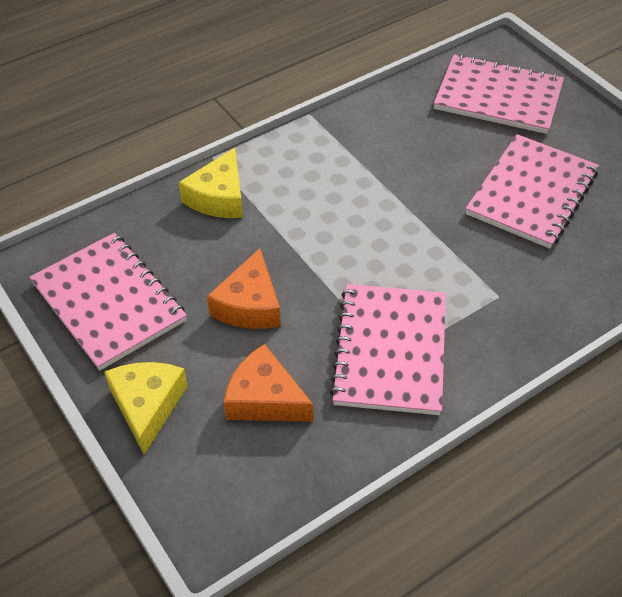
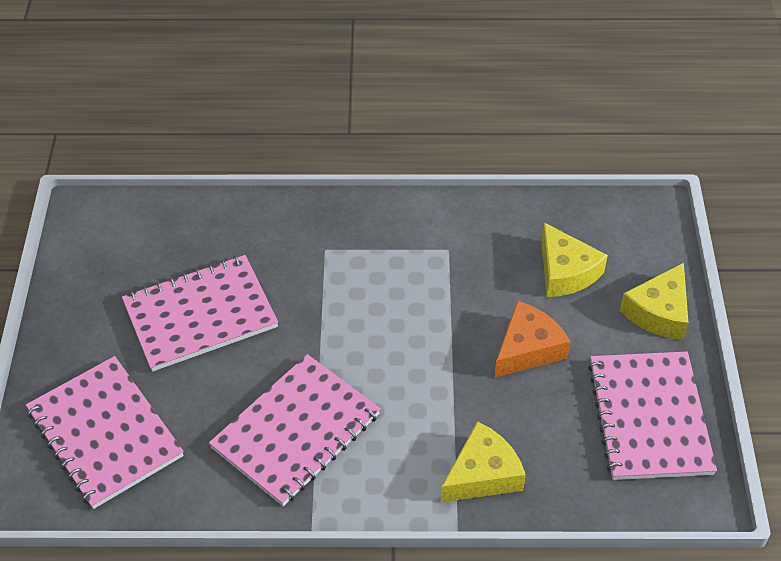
camera: 145 degrees left, 0 degrees up
orange cheese [224,344,313,422] -> yellow cheese [541,223,608,297]
pink notebook [330,284,446,415] -> pink notebook moved to [209,354,381,506]

